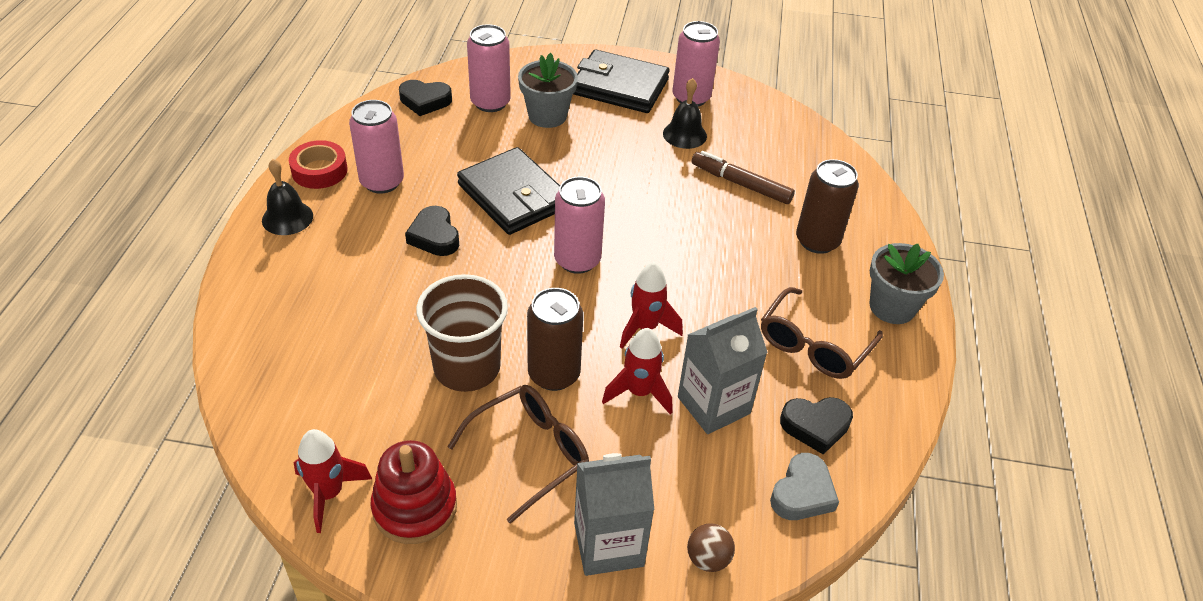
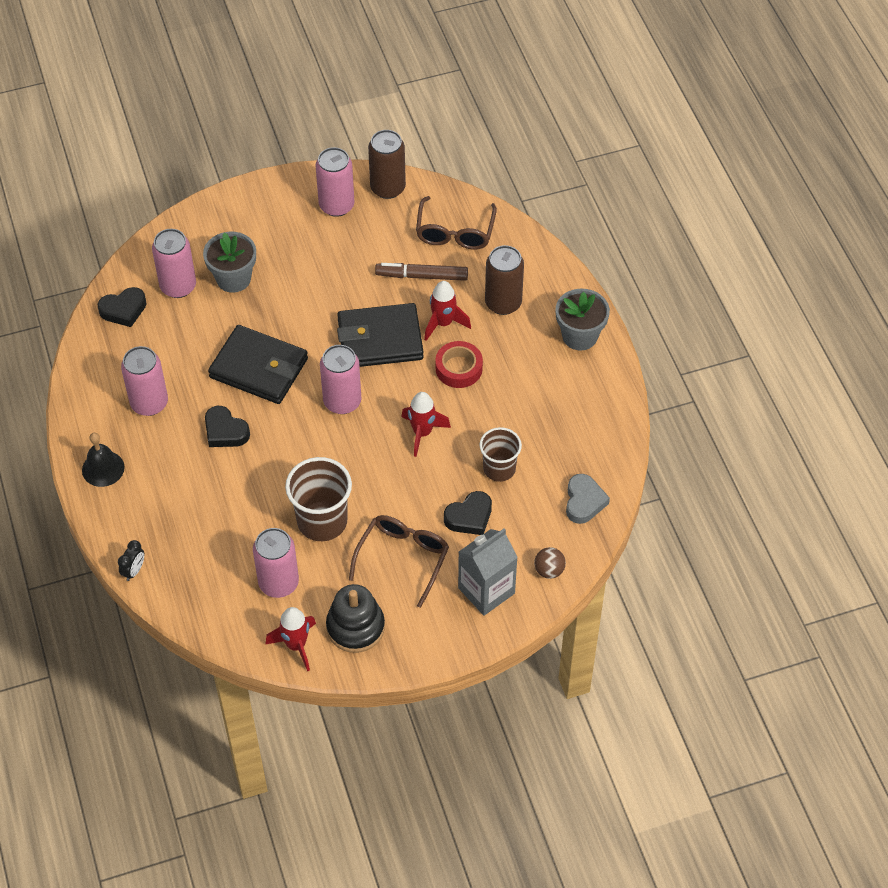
camera: 25 degrees left, 10 degrees up
red tape [289,140,347,189] -> red tape moved to [435,341,483,388]
red stacking toy [371,440,457,544] -> black stacking toy [326,584,385,653]
brown can [527,288,583,391] -> brown can moved to [368,130,406,199]
black wallet [573,49,670,113] -> black wallet moved to [337,303,424,367]
red rocket [602,328,672,415] -> red rocket moved to [424,281,471,341]
black bell [663,78,707,149] -> none
grey carton [678,307,768,434] -> brown cup [479,427,522,482]
brown glasses [761,287,883,379] -> brown glasses moved to [416,196,497,250]
black heart [780,397,853,455] -> black heart moved to [444,491,492,535]
none -> black clock [118,540,144,581]
none -> pink can [253,528,299,598]

